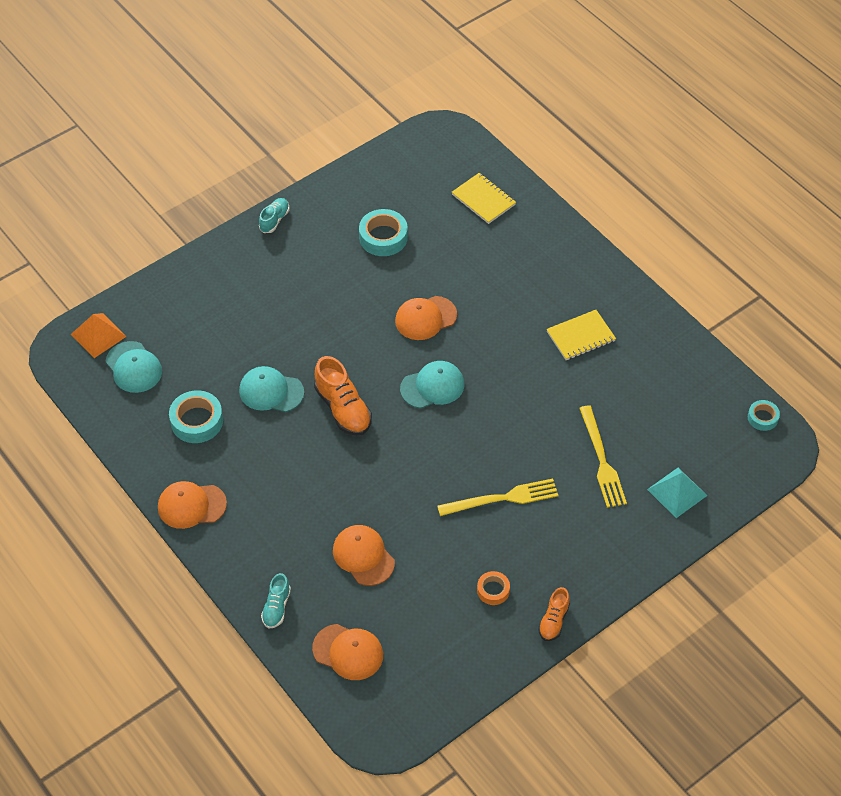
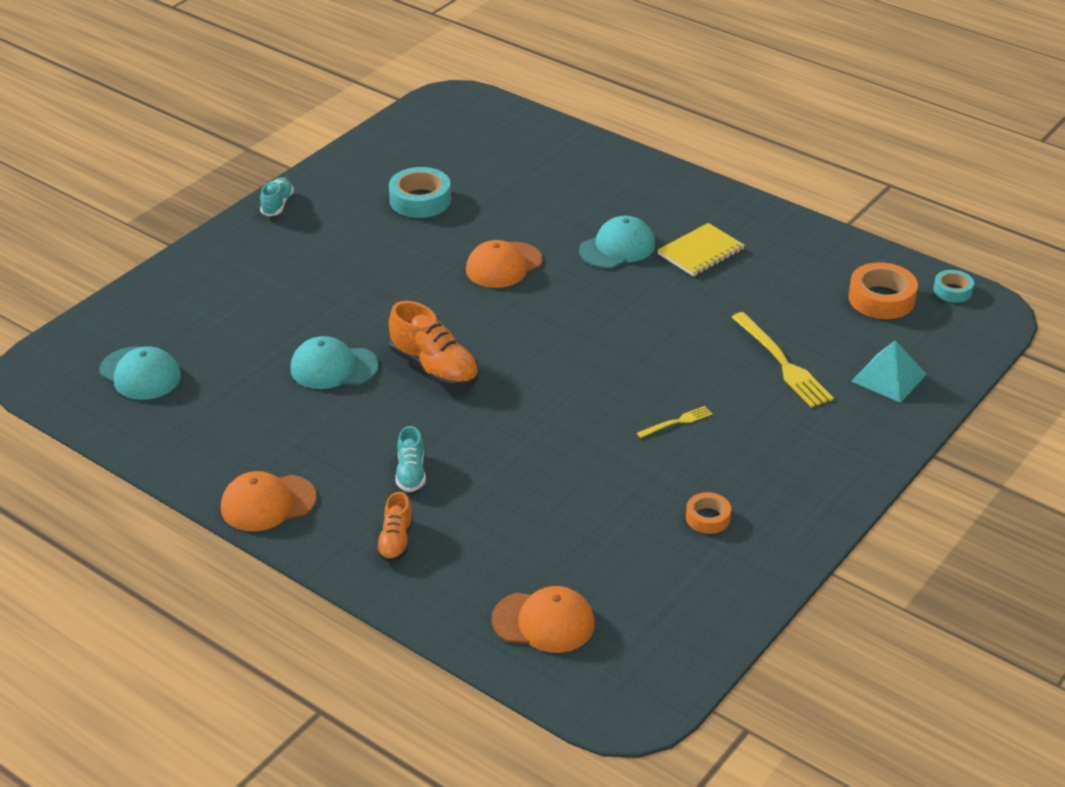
camera: 15 degrees left, 15 degrees down
orange pyramid [70,313,127,358] -> none
turquoise tape [169,390,223,443] -> none
turquoise shoe [261,573,291,629] -> turquoise shoe moved to [396,426,426,492]
orange cap [333,525,395,586] -> none
turquoise cap [400,361,464,409] -> turquoise cap moved to [579,216,655,268]
yellow fork [437,478,558,516] -> yellow fork [637,406,713,438], size x0.51
yellow notebook [452,173,516,224] -> none
orange shoe [538,587,570,641] -> orange shoe moved to [376,492,413,562]
none -> orange tape [848,262,918,319]

